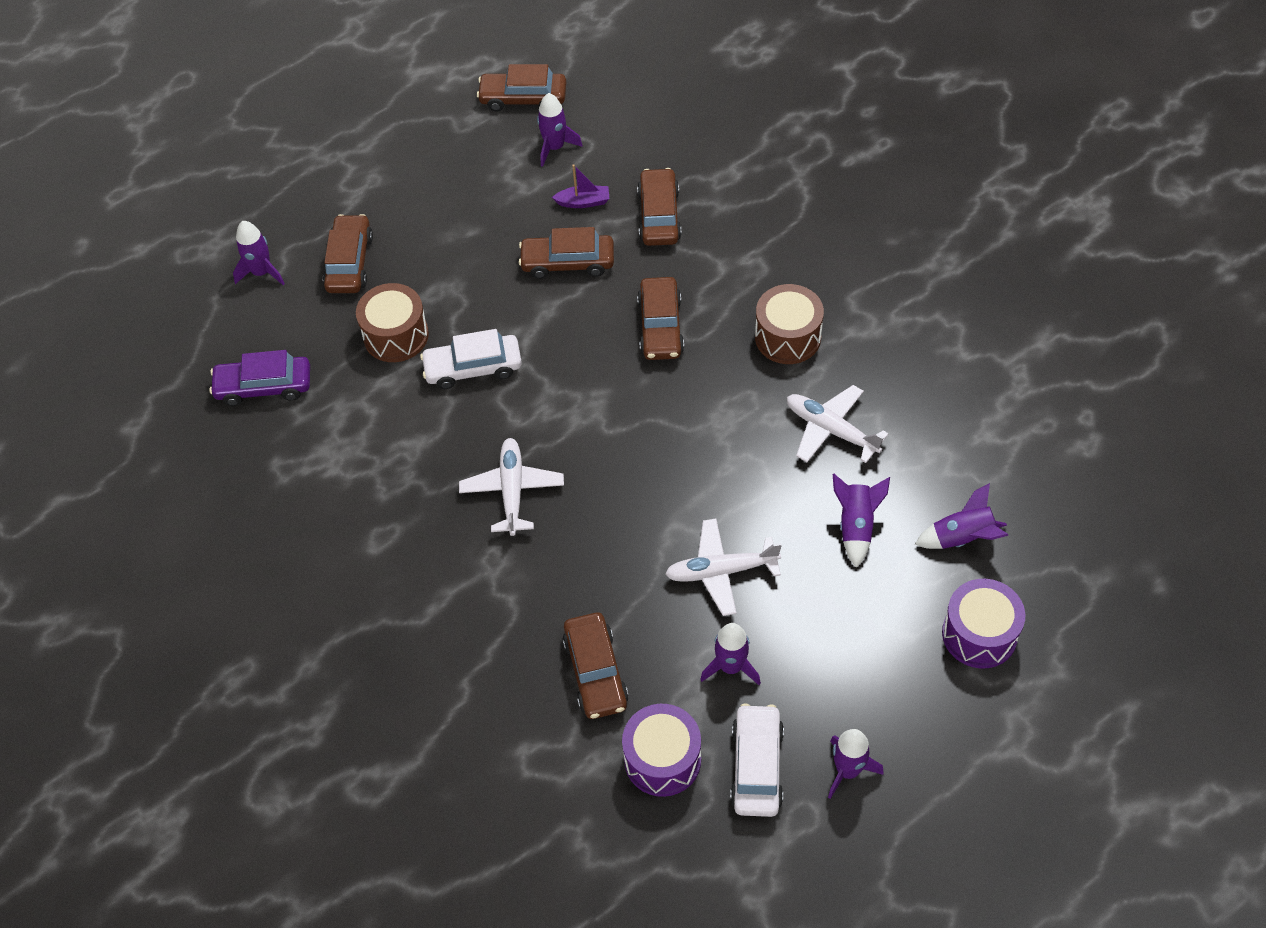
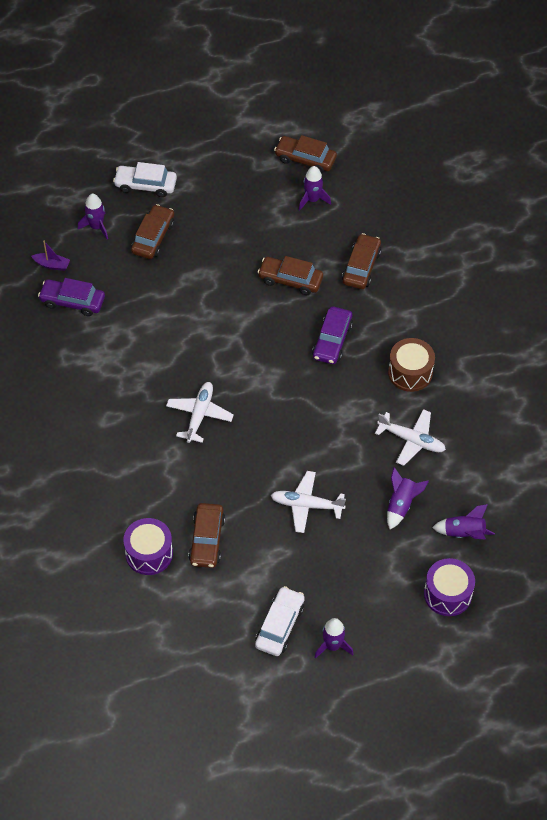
camera: 15 degrees right, 0 degrees up
brown drum [356,283,429,362] -> none
white car [420,329,522,389] -> white car moved to [113,162,177,197]
purple boat [552,164,609,208] -> purple boat moved to [31,241,70,271]
purple drum [622,704,701,797] -> purple drum moved to [123,518,173,575]
brown car [637,277,684,360] -> purple car [312,306,353,364]
purple rocket [700,623,761,685] -> none
white plane [787,385,889,463] -> white plane turned 150 degrees clockwise [375,409,446,466]

